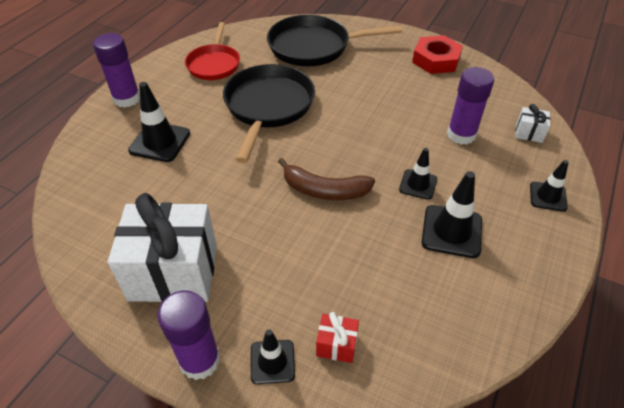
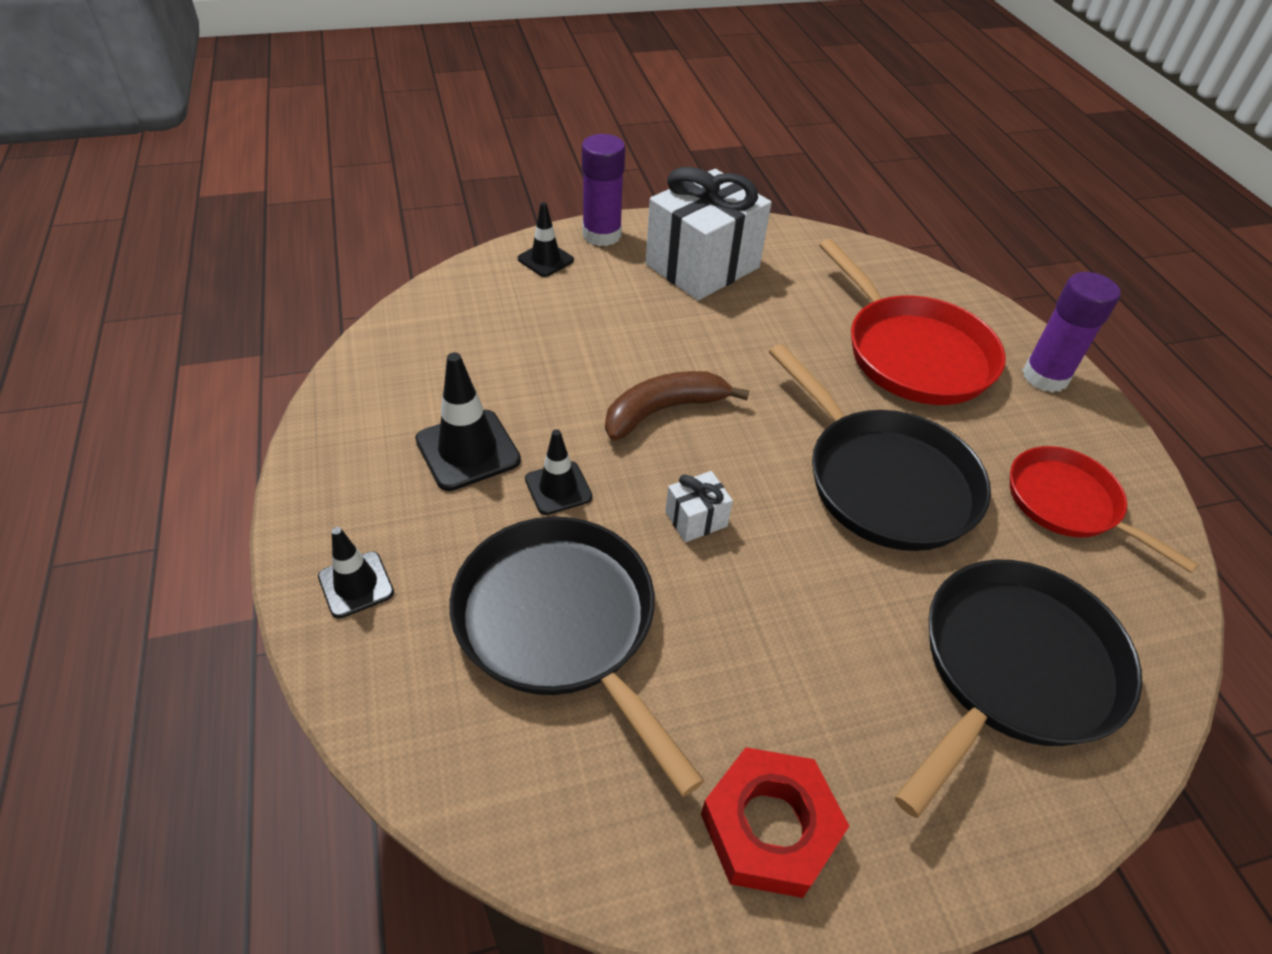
camera: 135 degrees right, 0 degrees up
black traffic cone [128,82,190,162] -> red pan [819,239,1006,405]
red gift [316,312,359,363] -> none
purple glue stick [447,67,494,145] -> black pan [449,517,704,797]
white gift [516,104,550,143] -> white gift moved to [665,471,733,542]

